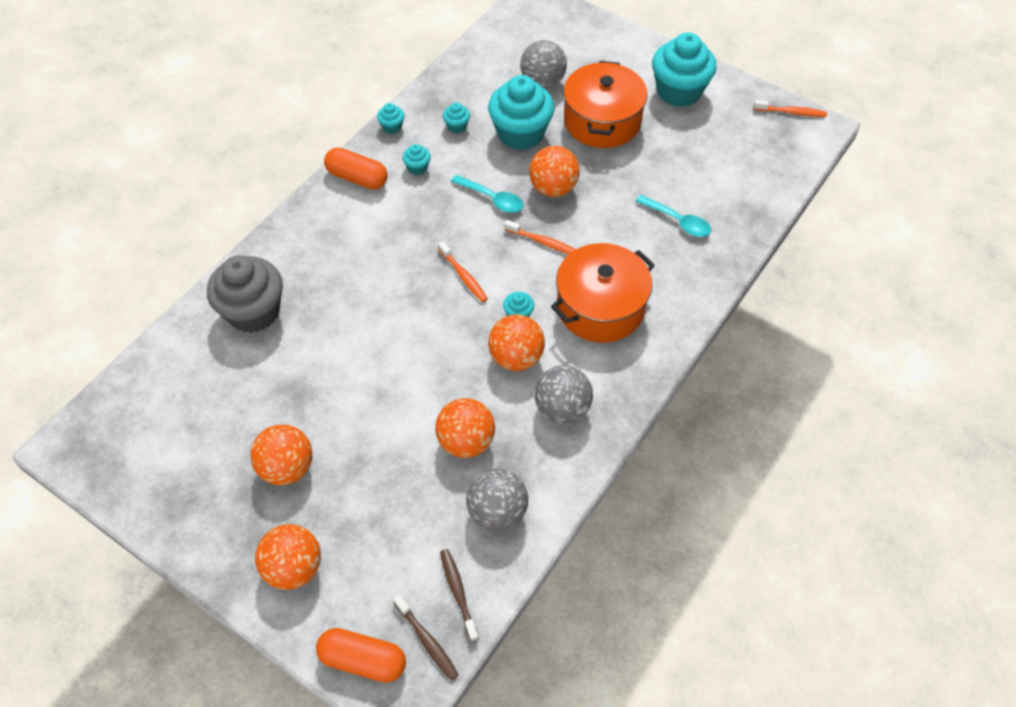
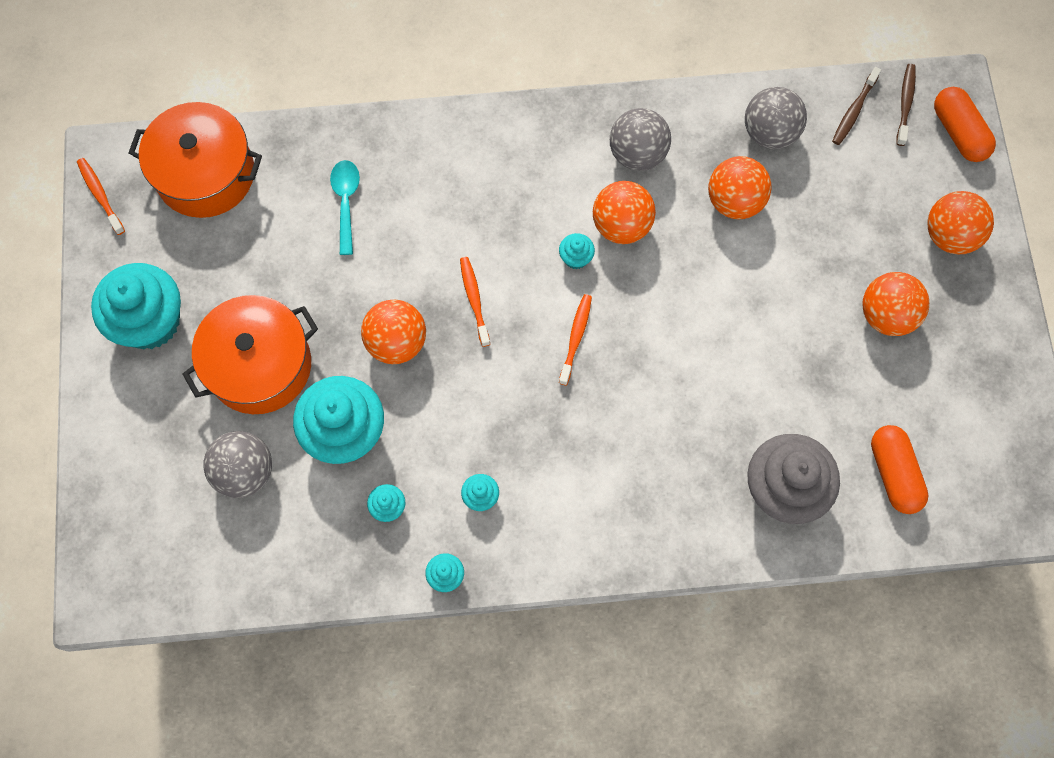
camera: 130 degrees left, 15 degrees up
orange capsule [324,148,388,189] -> orange capsule moved to [871,425,928,514]
turquoise spoon [451,175,523,213] -> none
orange pot [551,243,655,343] -> orange pot moved to [129,102,262,218]

